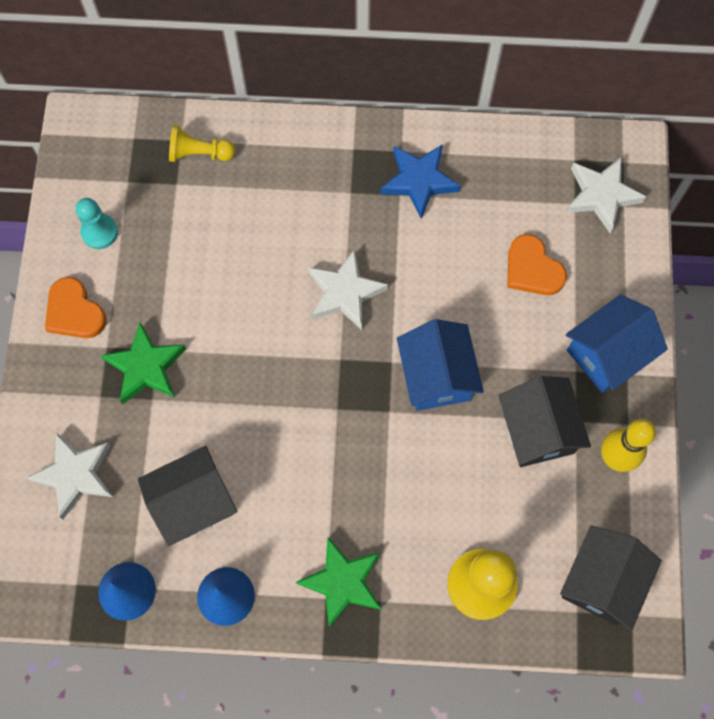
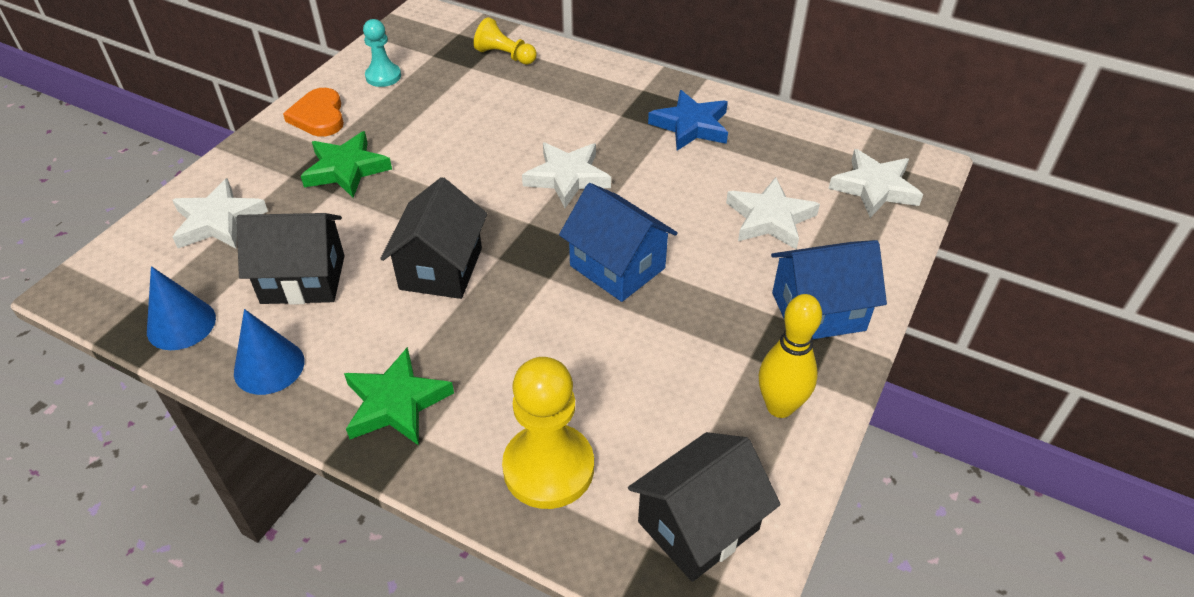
camera: 25 degrees right, 25 degrees down
blue house [397,319,484,411] -> blue house turned 60 degrees counterclockwise [559,183,678,302]
black house [498,376,591,467] -> black house moved to [380,177,487,299]
orange heart [507,234,567,295] -> white star [726,177,820,250]

